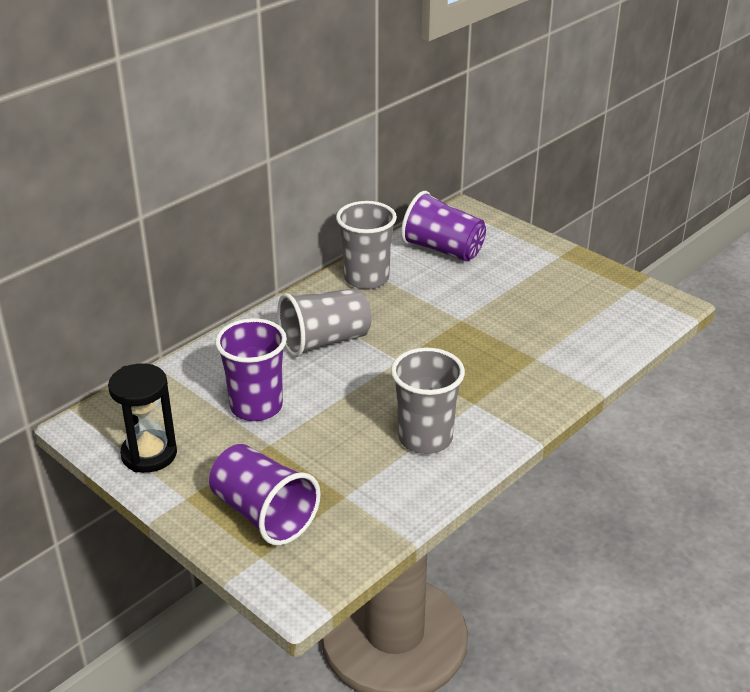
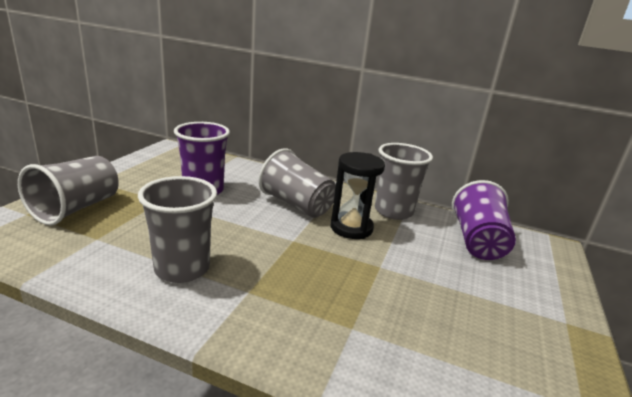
camera: 65 degrees right, 10 degrees down
black hourglass [108,363,177,473] -> black hourglass moved to [330,152,385,239]
purple cup [209,444,321,546] -> grey cup [18,156,119,225]

